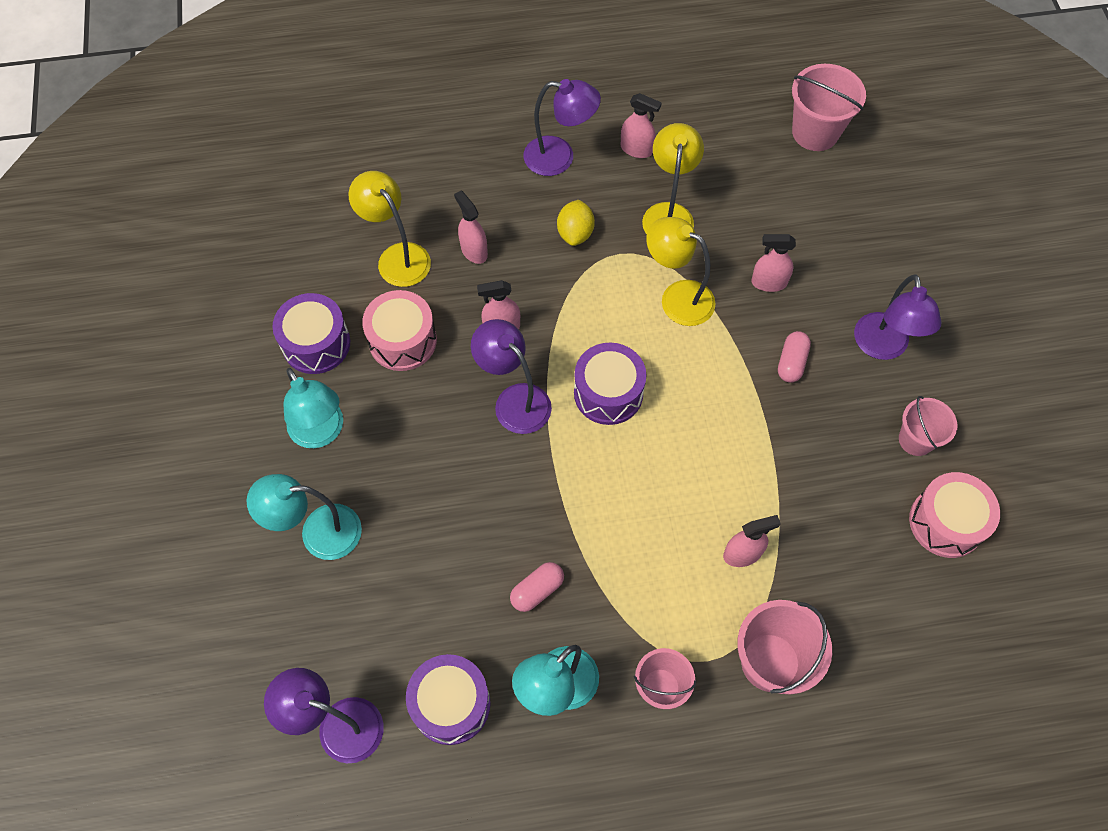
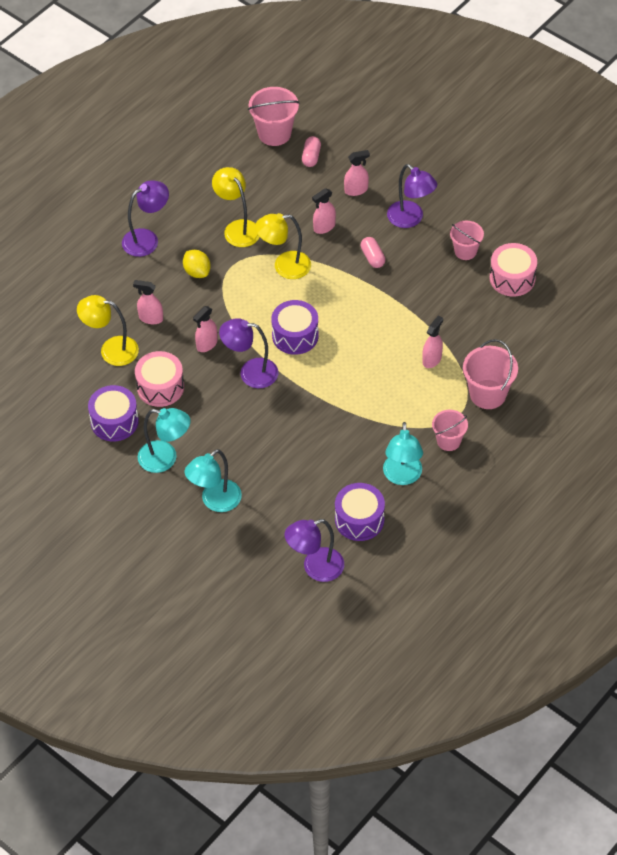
camera: 40 degrees left, 10 degrees down
pink capsule [510,562,564,612] -> pink capsule moved to [302,136,321,167]
pink spray bottle [621,93,662,158] -> pink spray bottle moved to [344,150,370,196]

